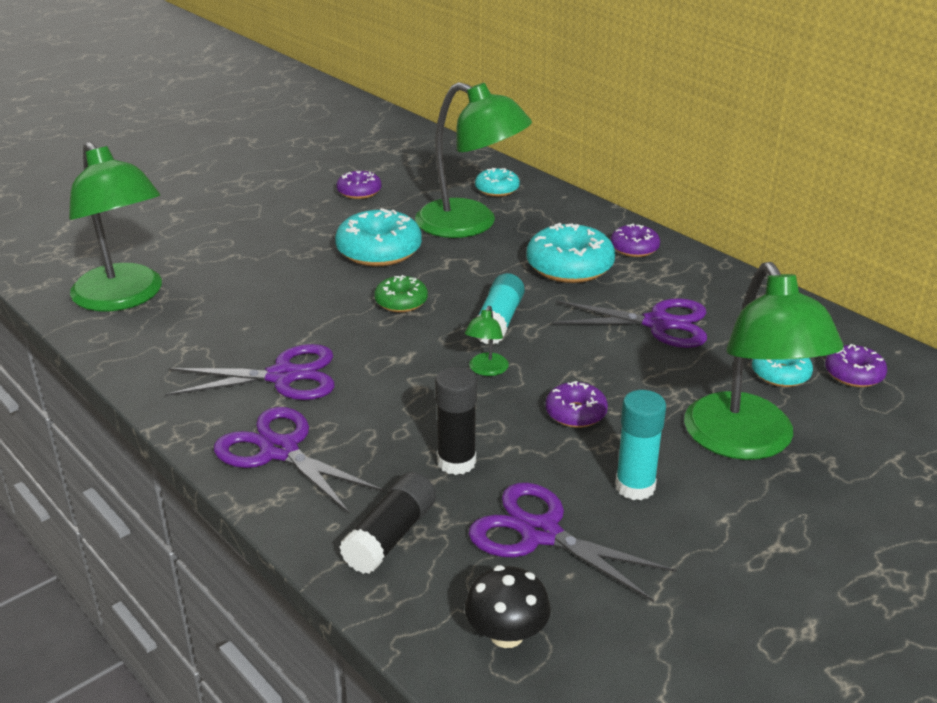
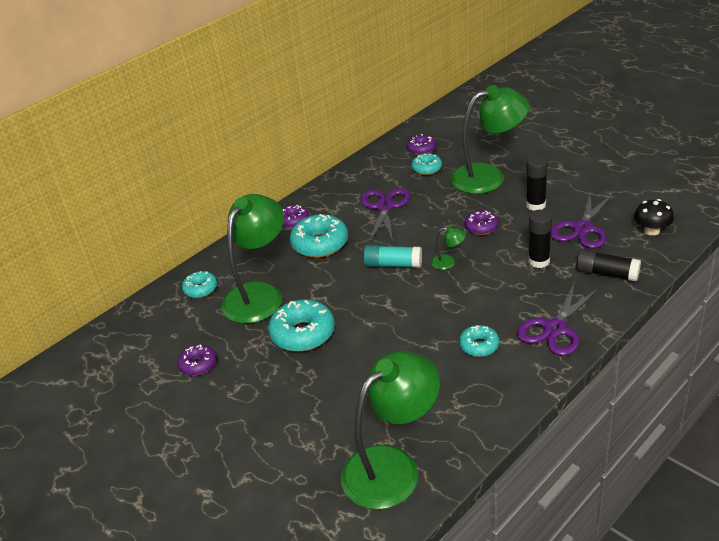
camera: 90 degrees left, 5 degrees up
purple scissors [166,344,335,400] -> turquoise donut [459,325,499,357]
green donut [374,275,428,312] -> none
turquoise glue stick [615,390,666,500] -> black glue stick [526,156,548,211]

